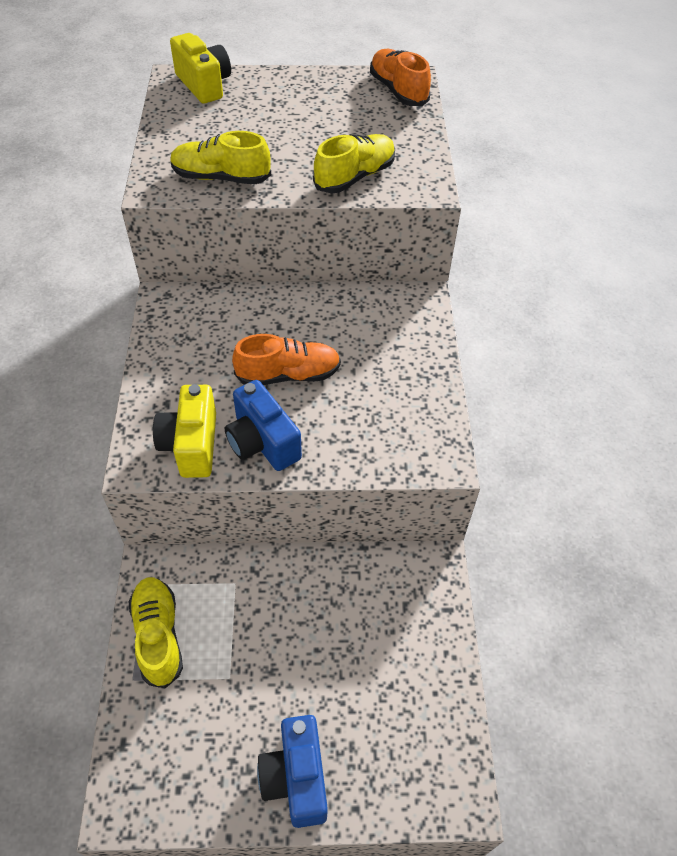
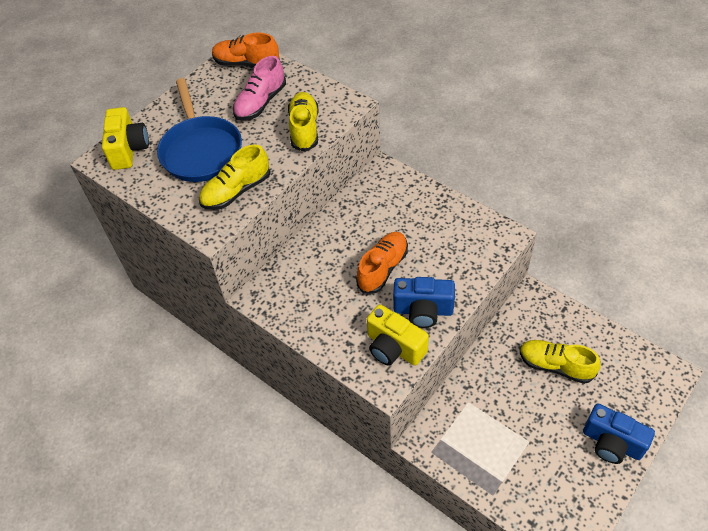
camera: 45 degrees left, 0 degrees up
yellow shoe [128,577,183,689] -> yellow shoe moved to [520,340,601,384]
yellow camera [170,33,231,104] -> yellow camera turned 75 degrees clockwise [102,107,149,170]
none -> blue pan [157,78,242,182]
none -> pink shoe [233,56,286,120]

